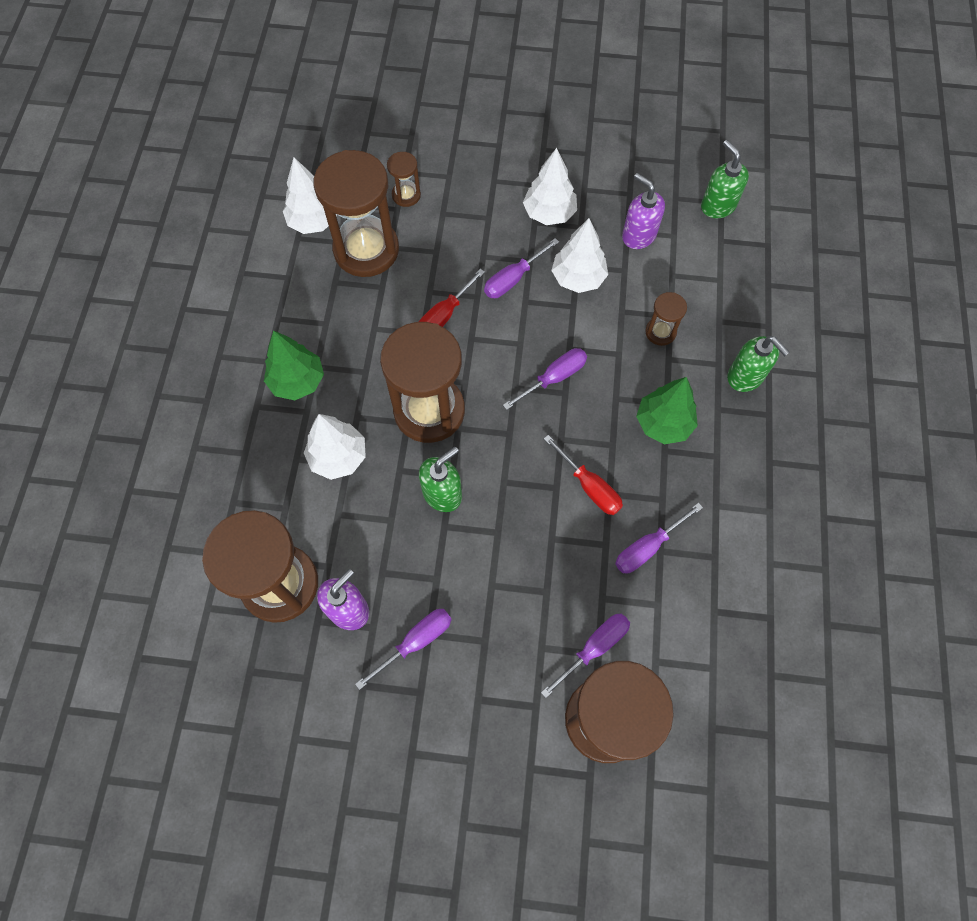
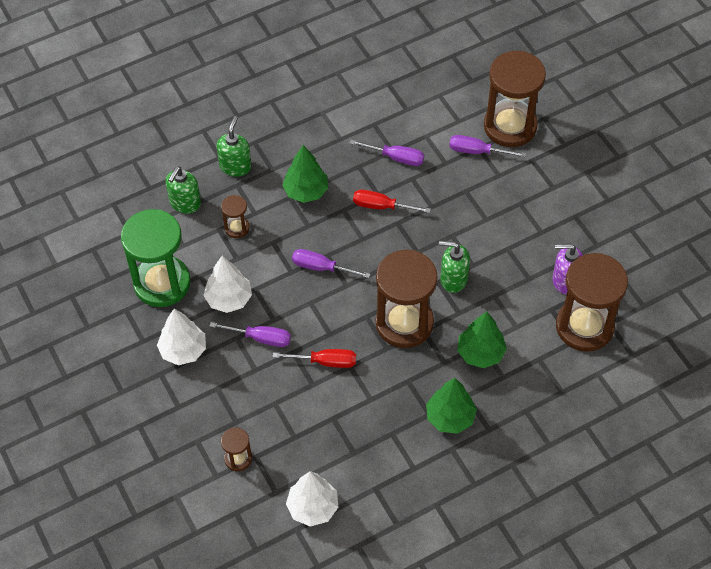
camera: 125 degrees left, 10 degrees down
white tree [304,414,366,480] -> green tree [457,311,507,368]
brown hourglass [314,150,399,277] -> none
purple screwdriver [355,609,452,690] -> none
red screwdriver [544,435,623,515] -> red screwdriver turned 90 degrees counterclockwise [353,190,431,213]
purple soap dispenser [622,173,665,249] -> green hourglass [121,209,191,307]
green soap dispenser [701,140,749,218] -> green soap dispenser moved to [165,166,201,214]

